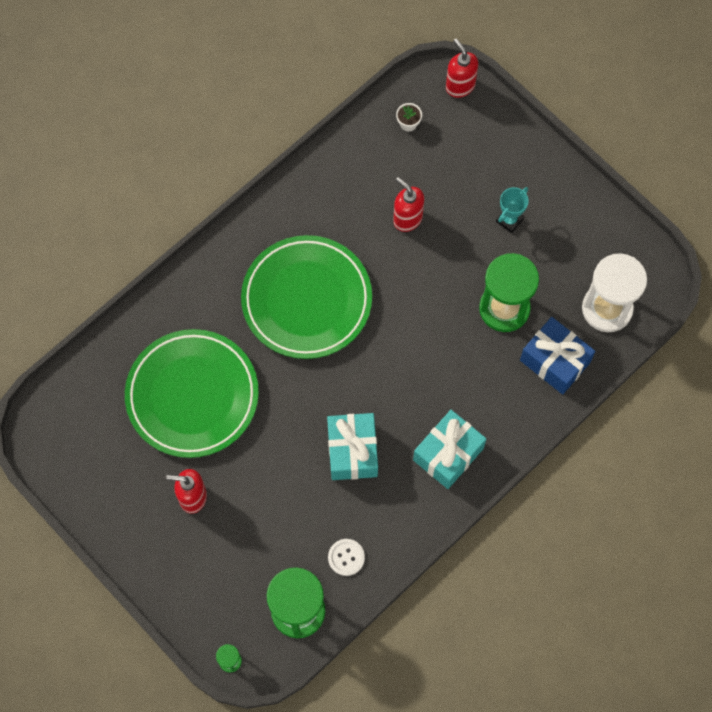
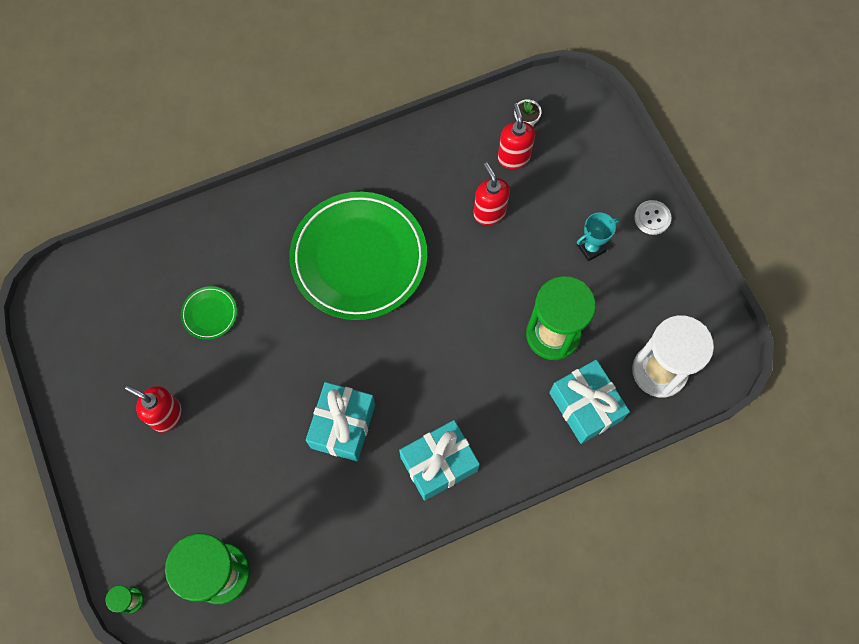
camera: 20 degrees right, 0 degrees up
green plate [125,329,259,458] -> green plate [181,286,237,340], size x0.40
white button [328,539,365,576] -> white button moved to [634,200,671,235]
red soap dispenser [446,38,478,98] -> red soap dispenser moved to [498,103,535,169]
blue gift [520,317,595,394] -> turquoise gift [549,360,630,444]

